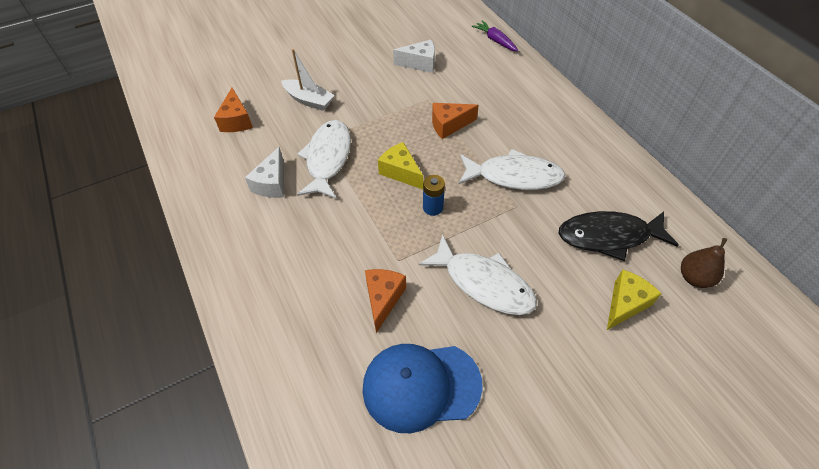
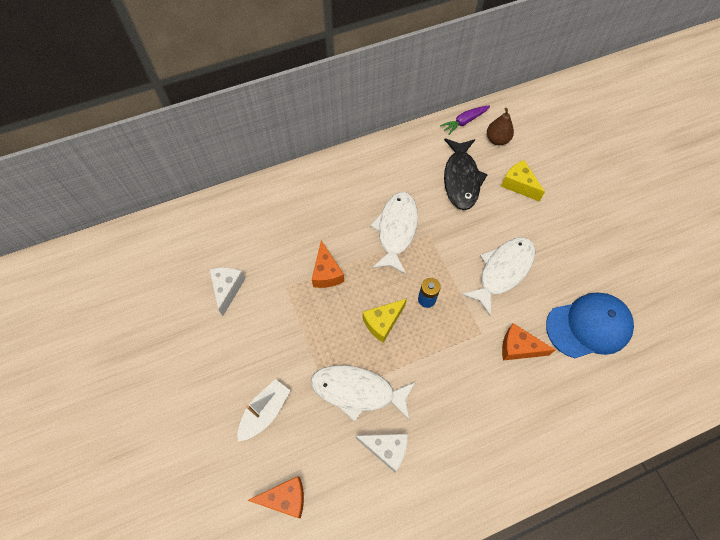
camera: 85 degrees left, 10 degrees up
blue cap [362,344,483,433] -> blue cap turned 105 degrees counterclockwise [546,293,634,358]
purple carrot [472,20,518,52] -> purple carrot moved to [440,105,490,135]

